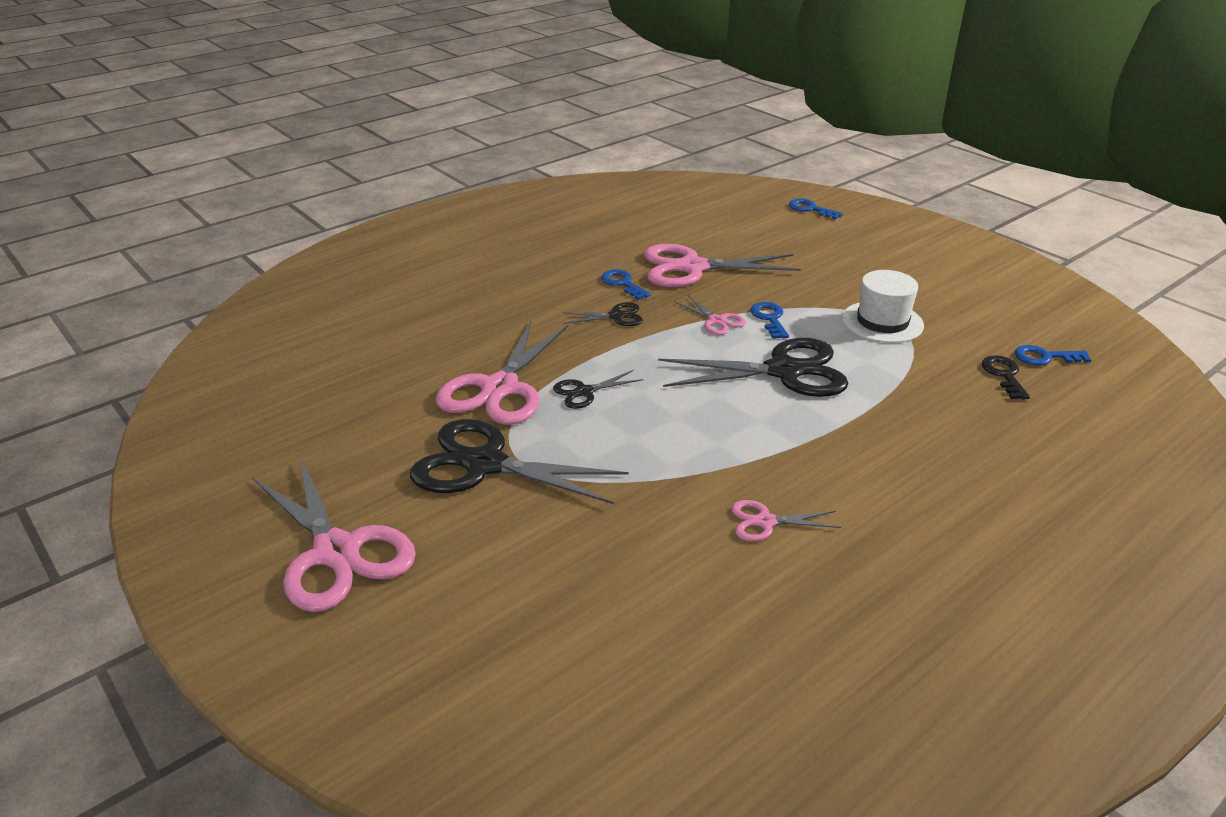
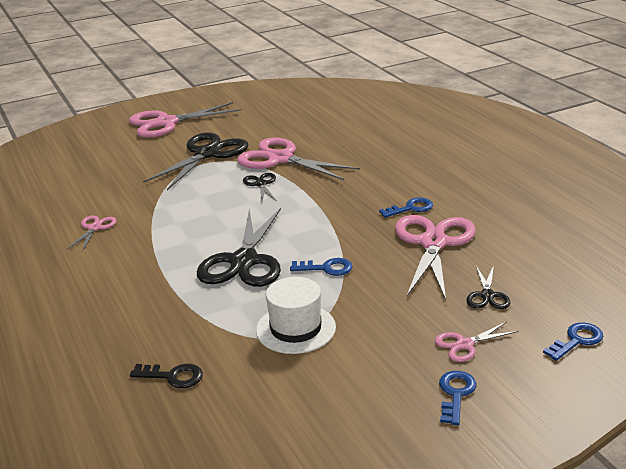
camera: 105 degrees right, 5 degrees down
black scissors [562,302,643,326] -> black scissors moved to [466,266,511,309]
pink scissors [674,295,746,335] -> pink scissors moved to [435,322,519,362]
blue key [1015,345,1091,366] -> blue key moved to [439,371,476,425]

